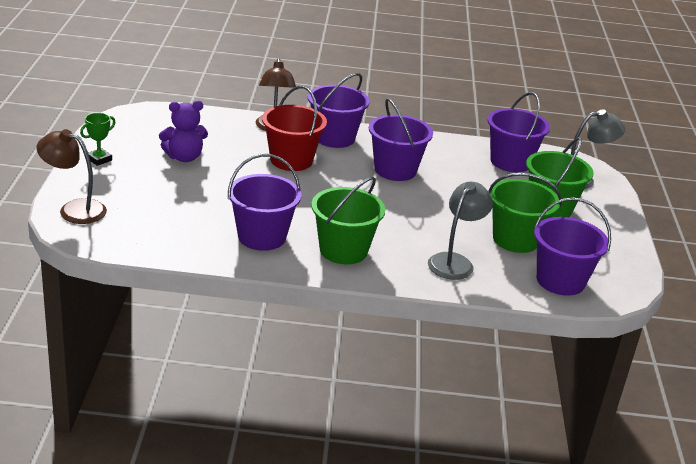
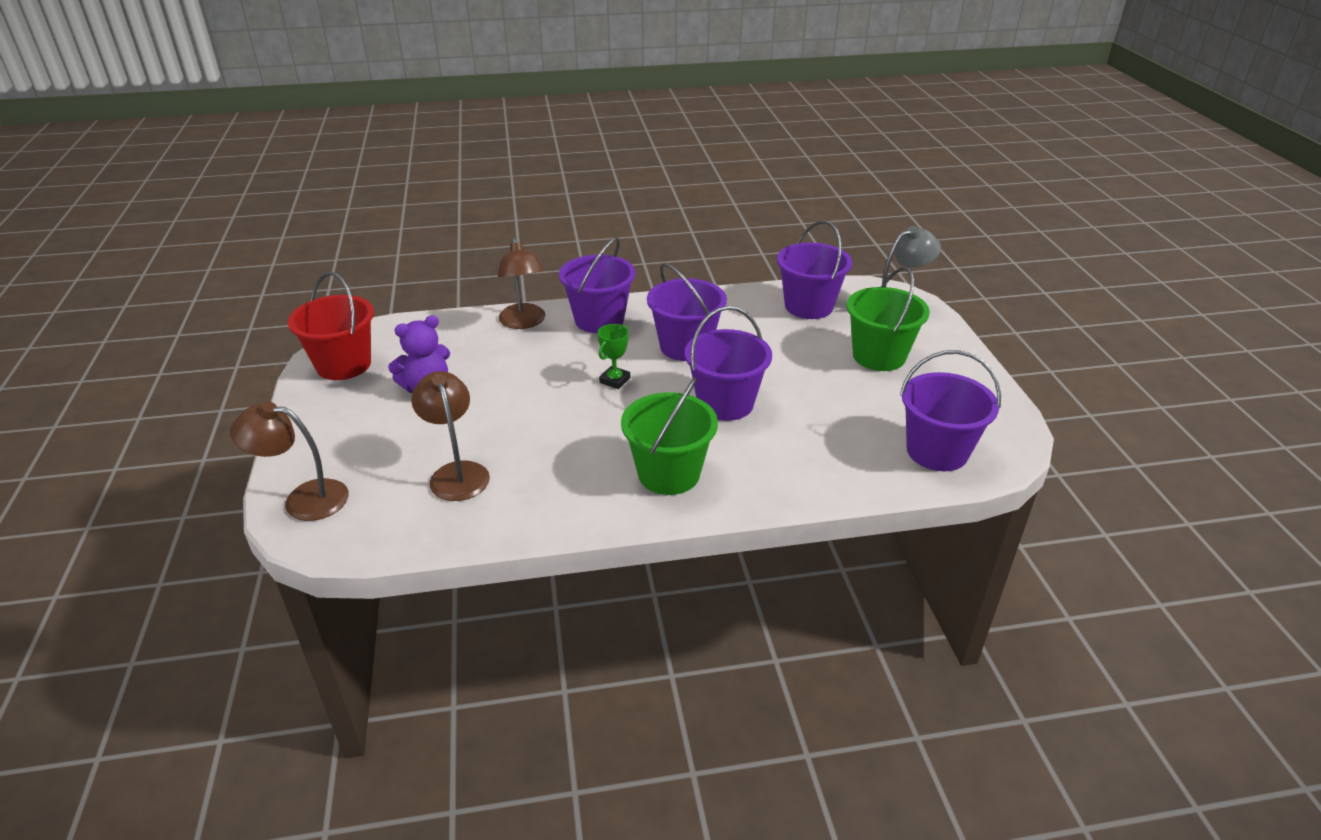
camera: 10 degrees left, 5 degrees up
green trophy [80,113,116,166] -> green trophy moved to [598,324,630,389]
purple bucket [228,154,302,251] -> purple bucket moved to [685,306,772,421]
red bucket [262,86,327,171] -> red bucket moved to [288,272,374,380]
grey lamp [428,182,493,280] -> none
green bucket [488,173,562,253] -> none
none -> brown lamp [411,371,490,501]

